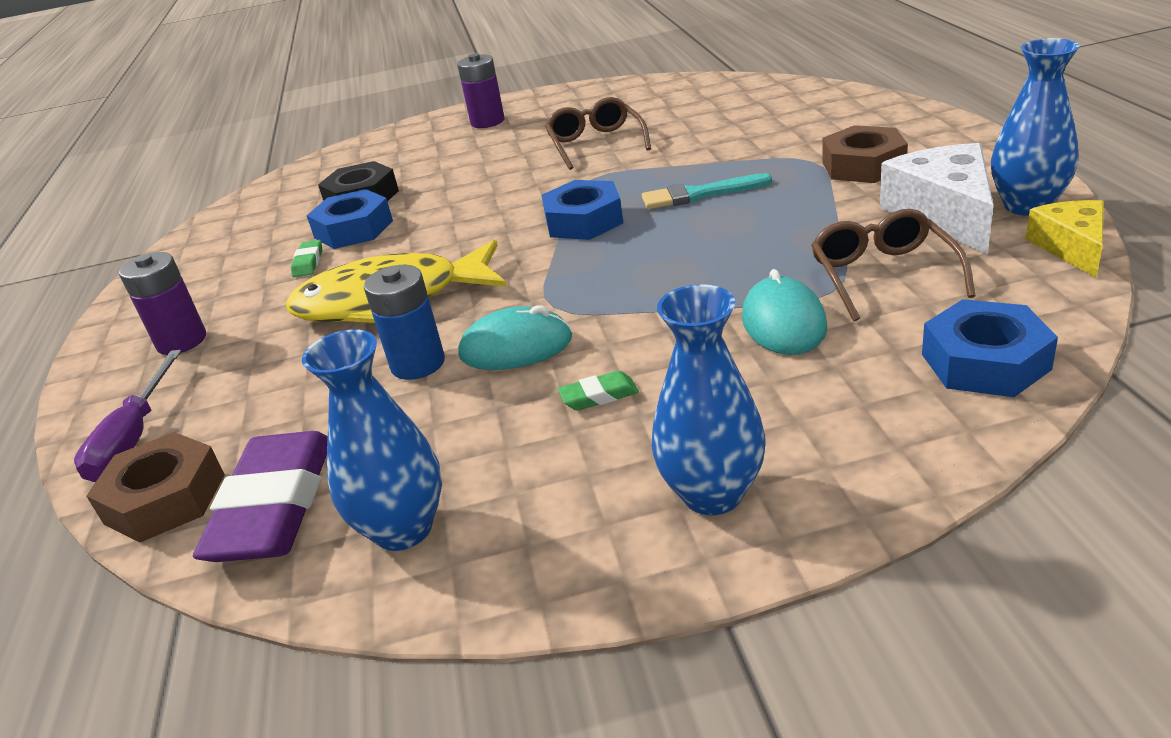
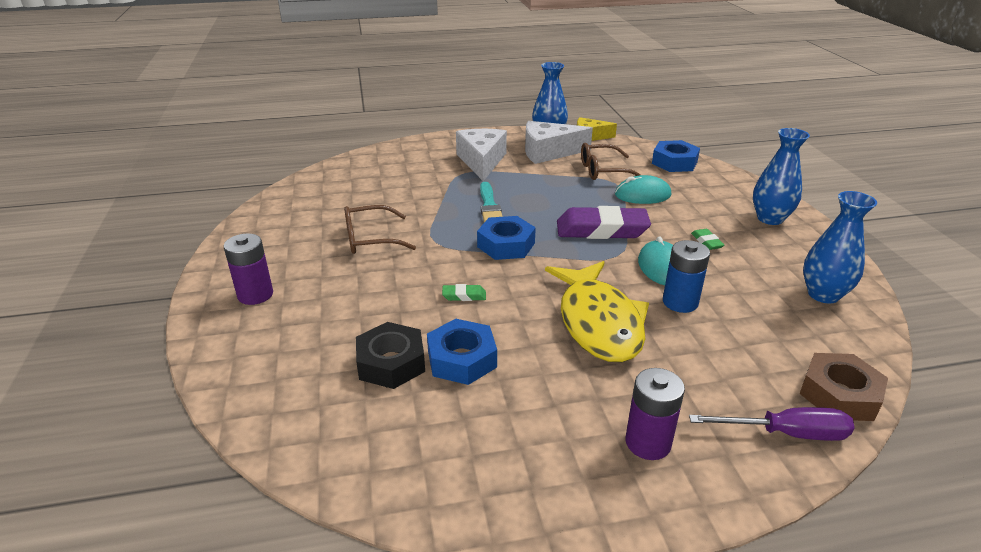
camera: 95 degrees left, 0 degrees up
purple eraser [193,431,328,562] -> purple eraser moved to [557,206,651,239]
green eraser [291,240,322,277] -> green eraser moved to [442,284,486,301]
brown nut [822,125,908,183] -> white cheese [456,129,507,181]

